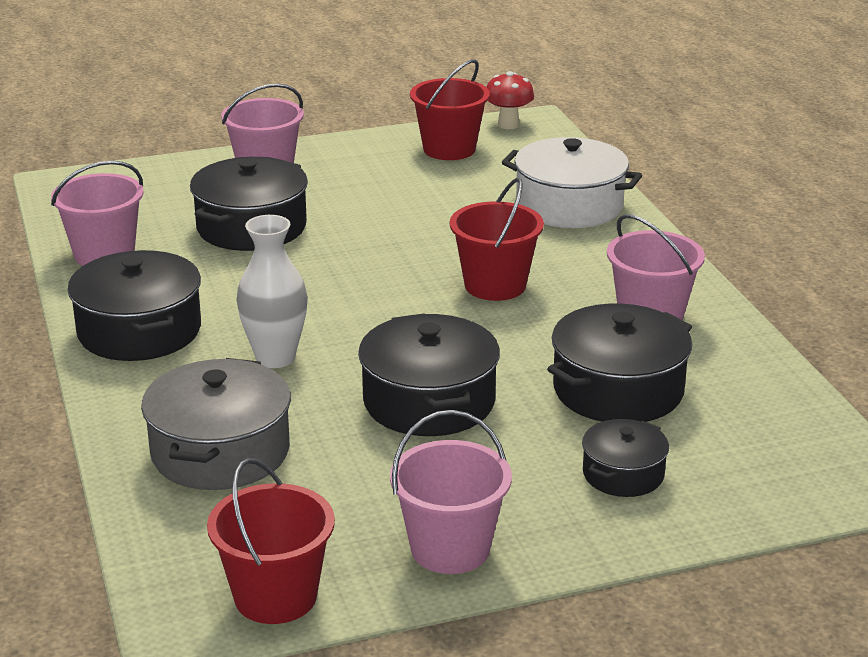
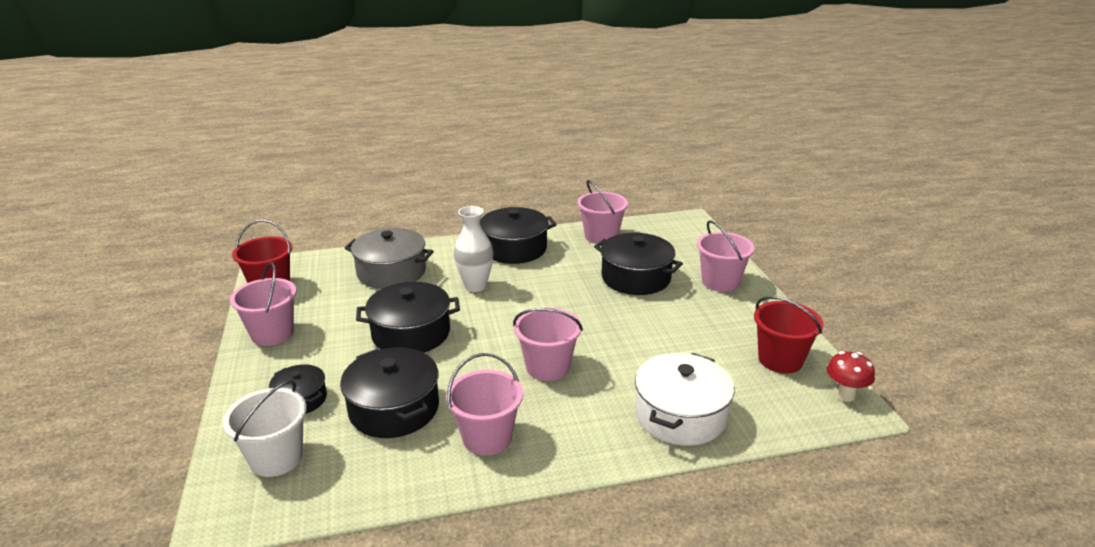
camera: 95 degrees right, 0 degrees up
red bucket [450,177,544,301] -> pink bucket [513,307,583,381]
none -> white bucket [223,380,307,477]

